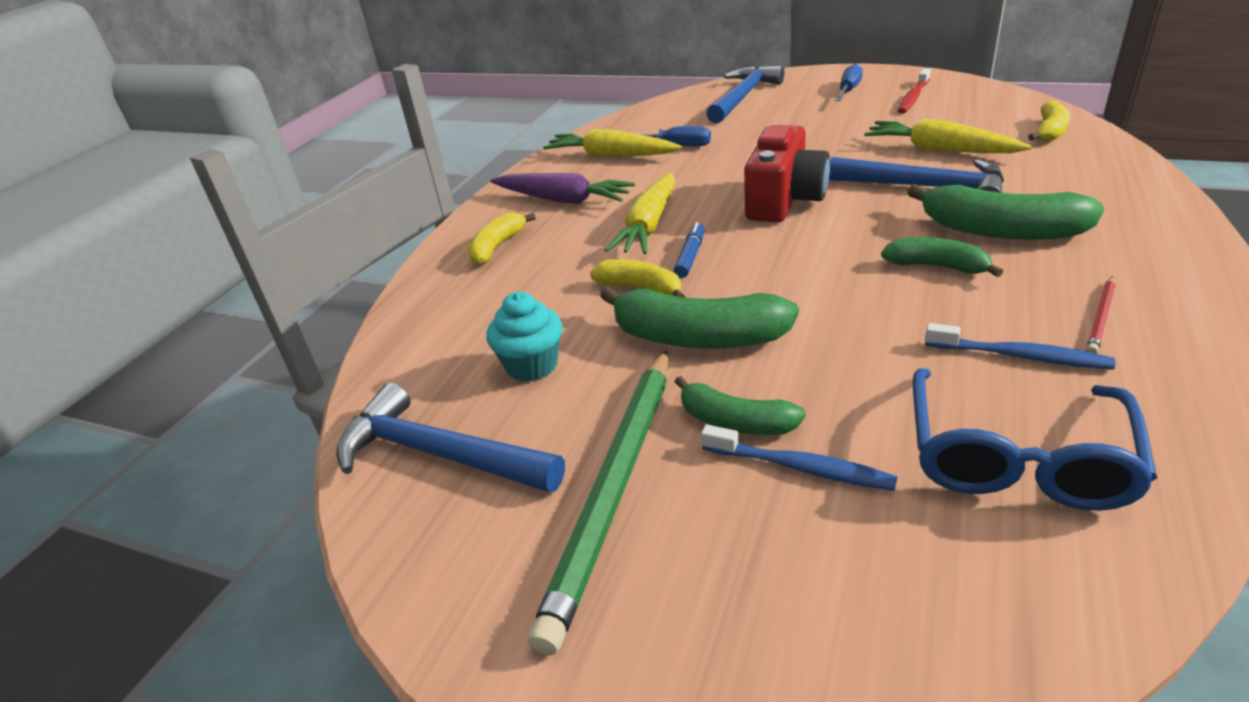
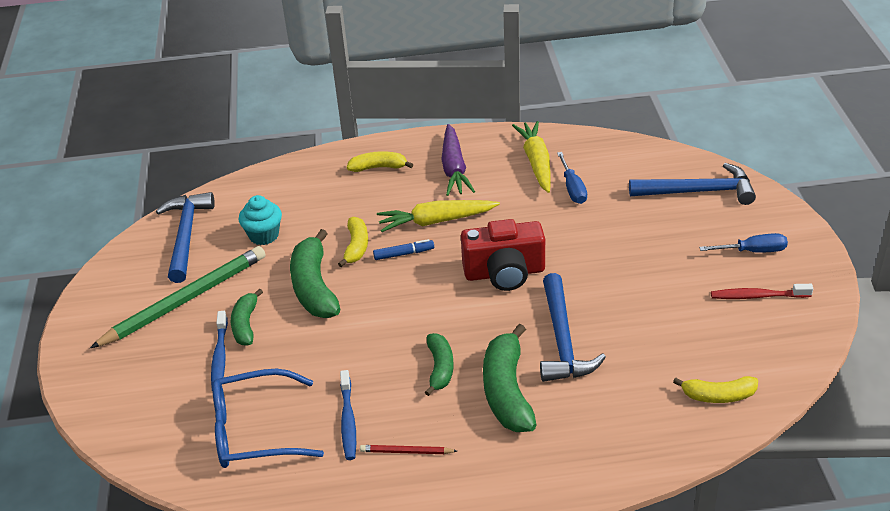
camera: 60 degrees right, 5 degrees up
green pencil [528,350,668,655] -> green pencil turned 150 degrees clockwise [90,246,266,348]
yellow carrot [864,119,1032,153] -> none

